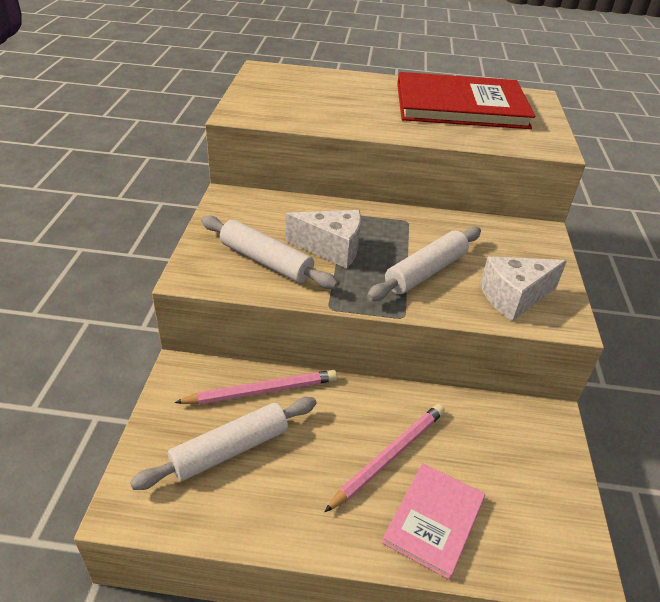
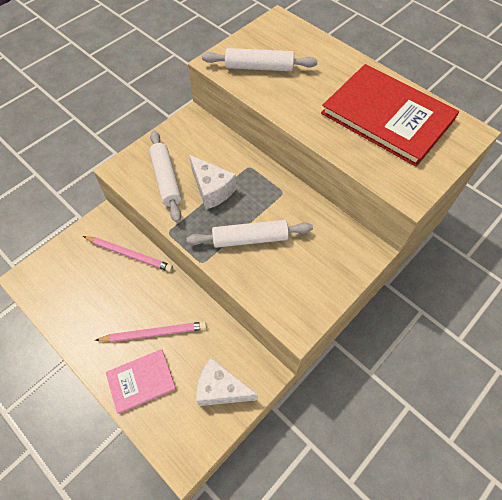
camera: 40 degrees right, 20 degrees up
white rolling pin [130,397,317,490] -> white rolling pin moved to [202,48,318,71]
white cheese [480,256,567,321] -> white cheese moved to [196,358,258,406]

